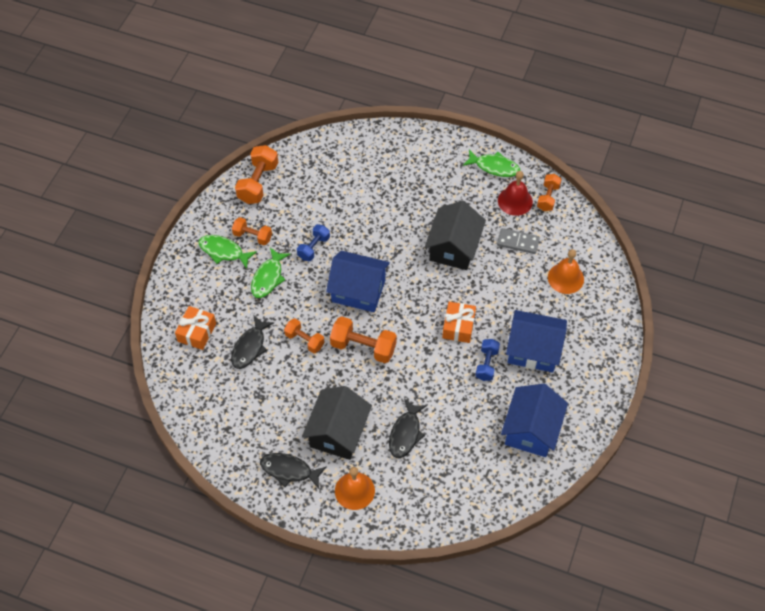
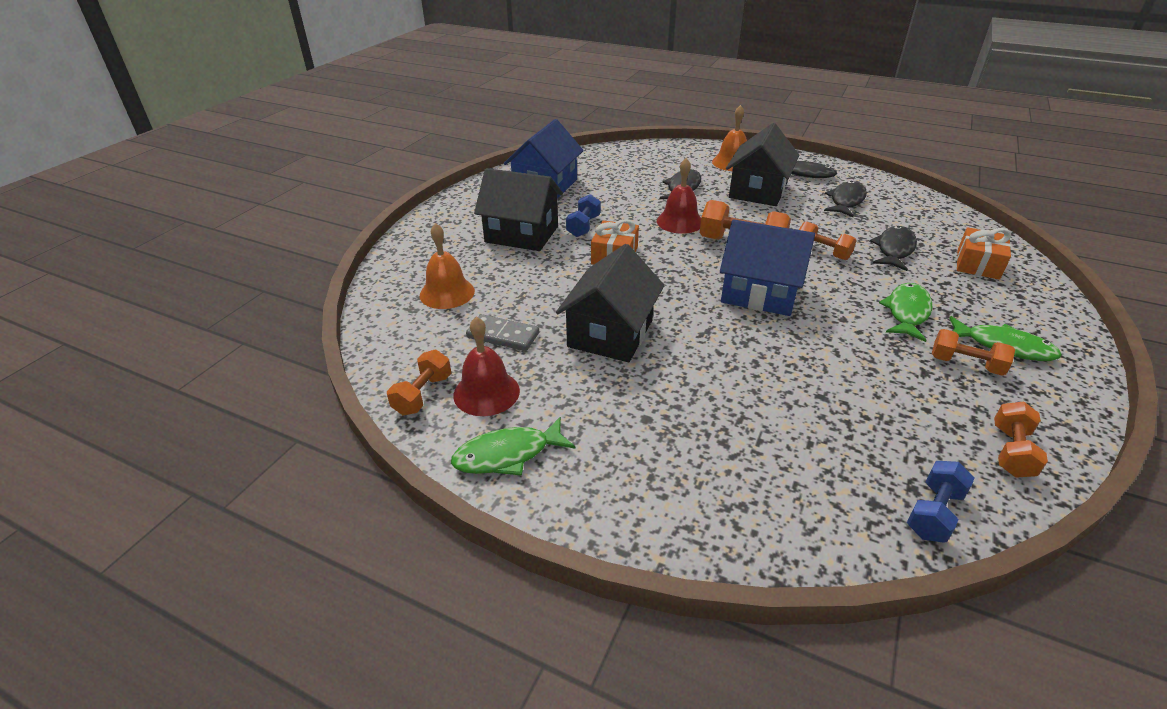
camera: 175 degrees left, 20 degrees down
orange dumbbell [235,145,278,204] -> orange dumbbell [994,402,1048,478], size x0.63
blue dumbbell [297,224,330,261] -> blue dumbbell moved to [907,461,975,543]
green fish [463,149,520,177] -> green fish turned 45 degrees counterclockwise [451,417,576,476]
blue house [506,310,567,373] -> black house [474,168,563,251]
none -> red bell [657,158,701,234]
none -> black fish [824,181,867,217]

